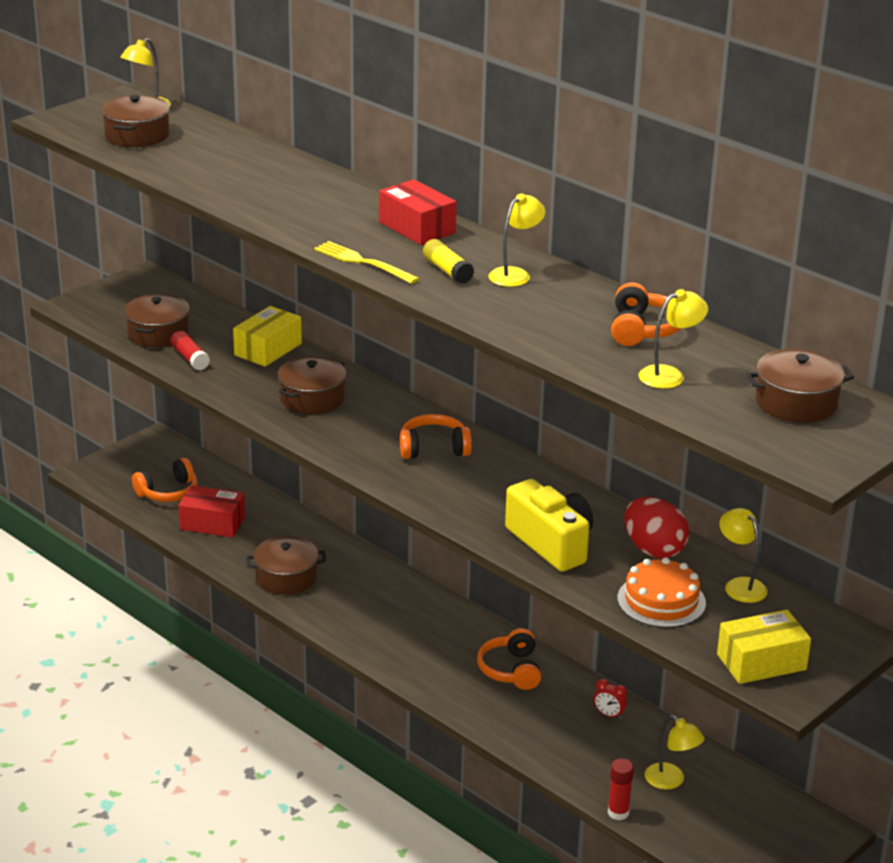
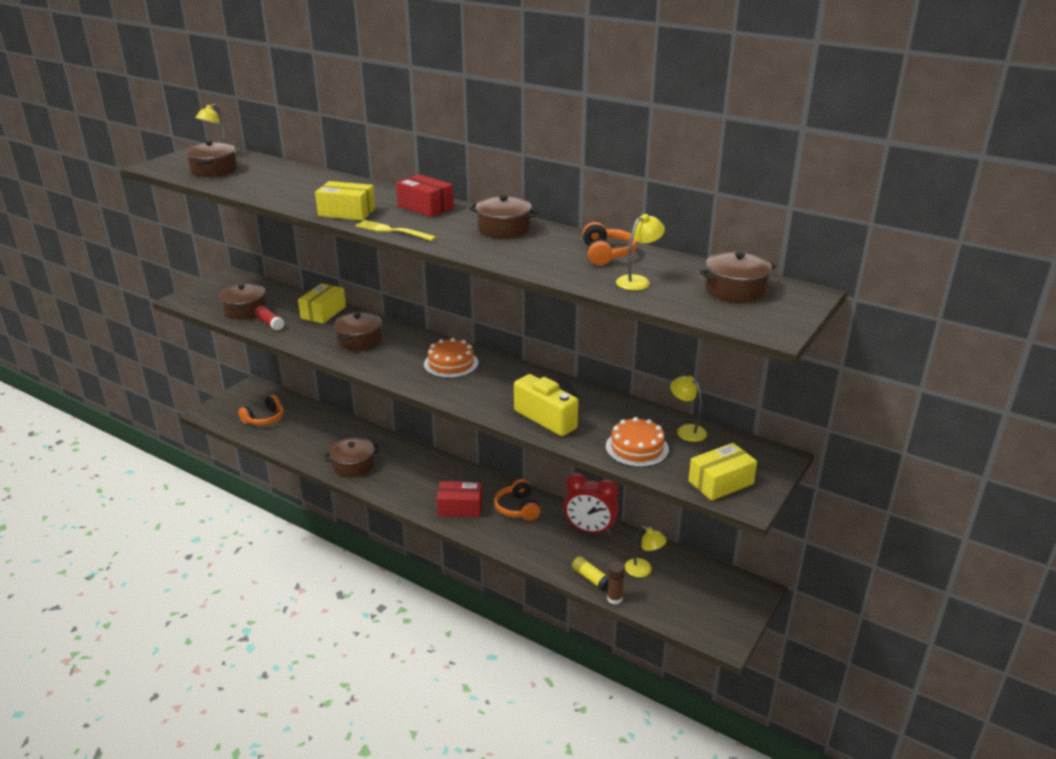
camera: 10 degrees left, 0 degrees up
red box [178,485,245,538] -> red box moved to [437,481,483,517]
orange headphones [400,414,472,459] -> orange cake [424,338,479,378]
yellow glue stick [423,239,474,284] -> yellow glue stick moved to [572,556,609,591]
yellow lamp [489,193,546,287] -> brown pot [470,195,538,238]
red clock [594,679,627,719] -> red clock [563,473,619,535], size x2.39
red glue stick [608,758,634,820] -> brown glue stick [607,562,625,605]
red egg [624,497,689,558] -> none
none -> yellow box [315,181,375,220]

